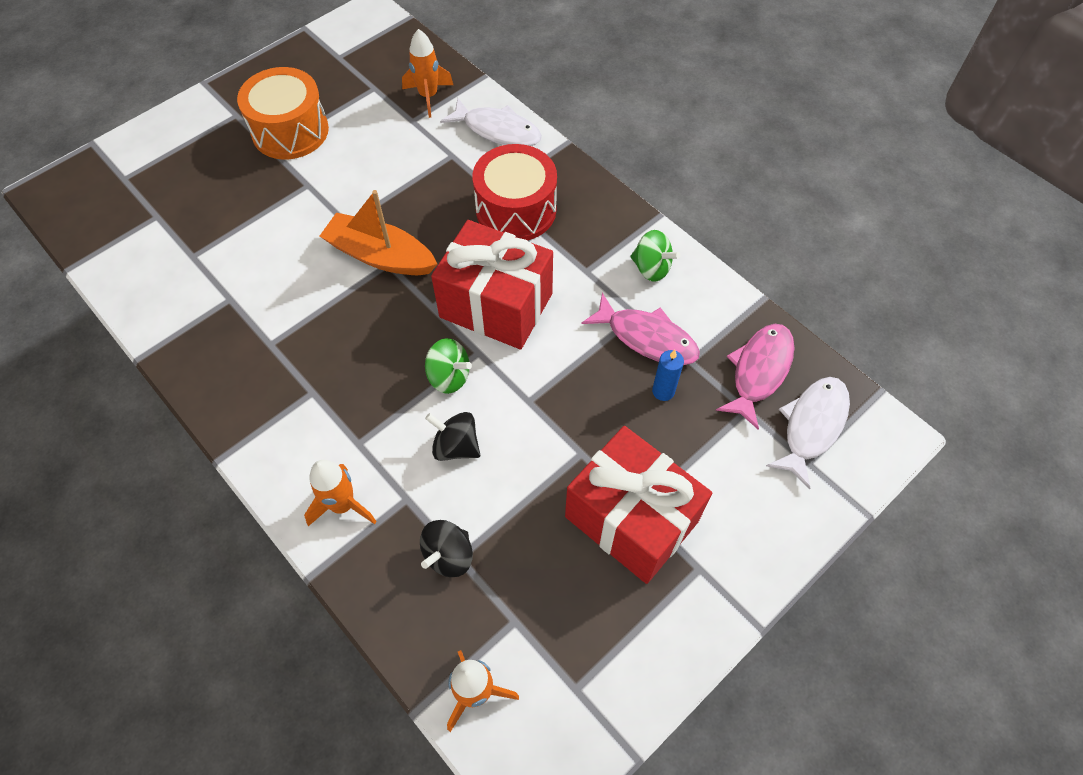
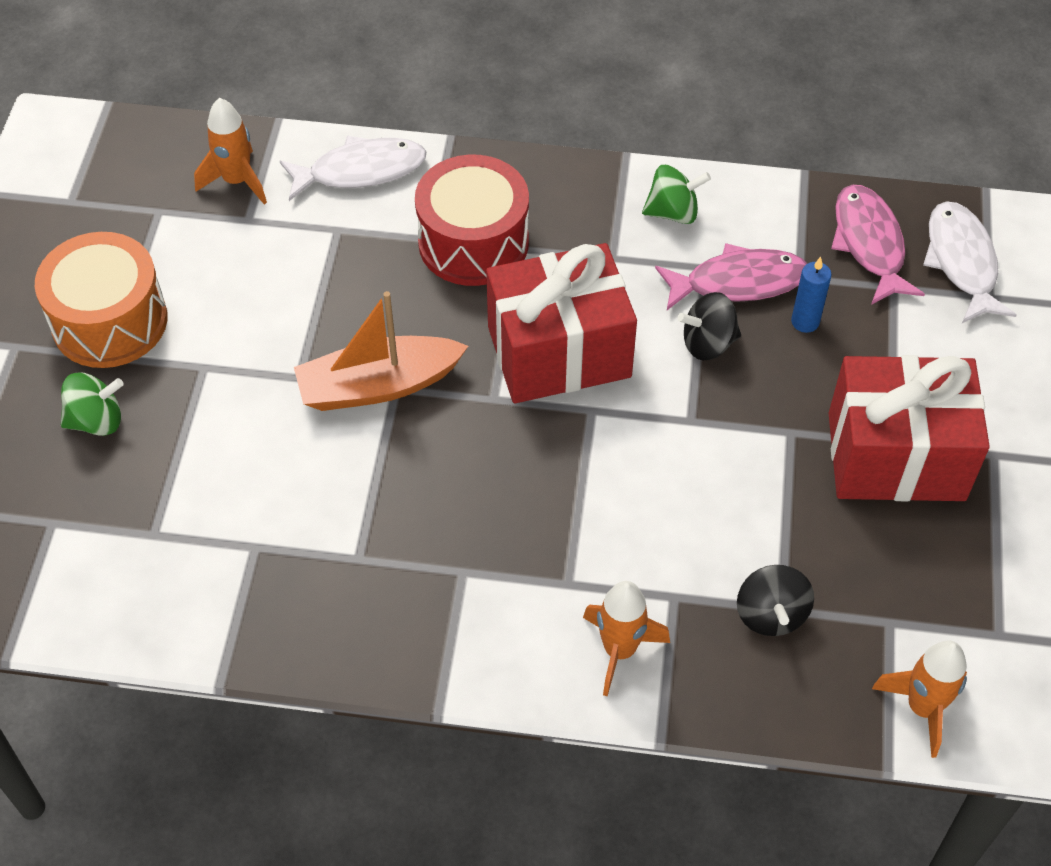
camera: 40 degrees left, 5 degrees down
green spinning top [425,338,472,394] -> green spinning top moved to [61,372,124,436]
black spinning top [425,412,480,461] -> black spinning top moved to [677,292,741,360]

